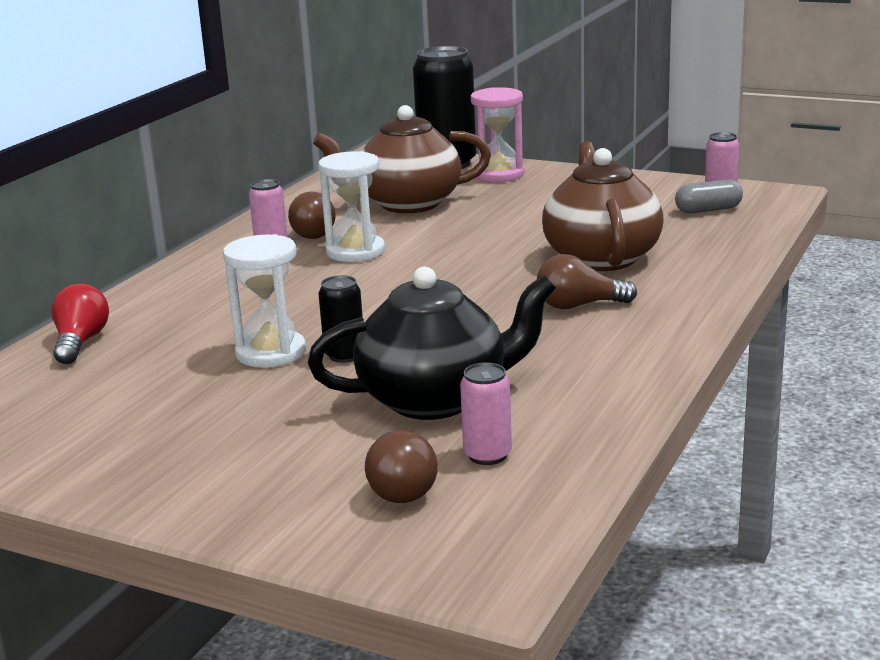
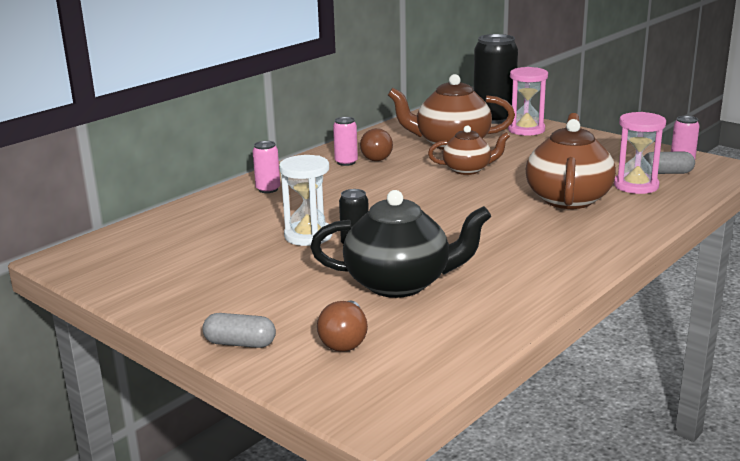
camera: 15 degrees right, 0 degrees up
red light bulb [51,284,109,364] -> none
white hourglass [318,151,385,262] -> none
pink can [460,363,512,465] -> pink can moved to [253,141,280,193]
brown light bulb [537,254,637,309] -> none
none -> grey capsule [202,313,276,348]
none -> brown teapot [428,126,510,175]
none -> pink hourglass [614,112,666,194]

